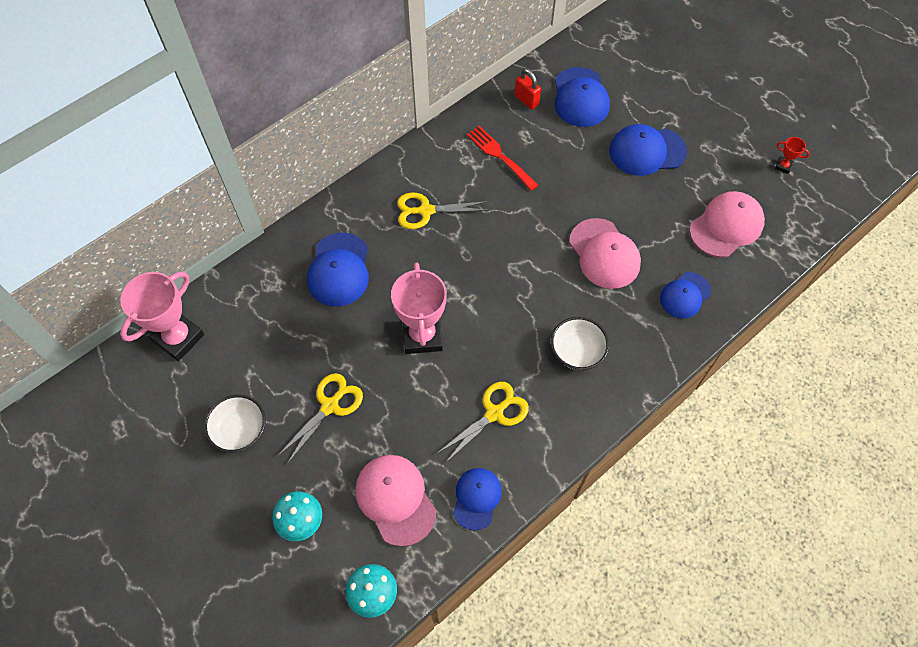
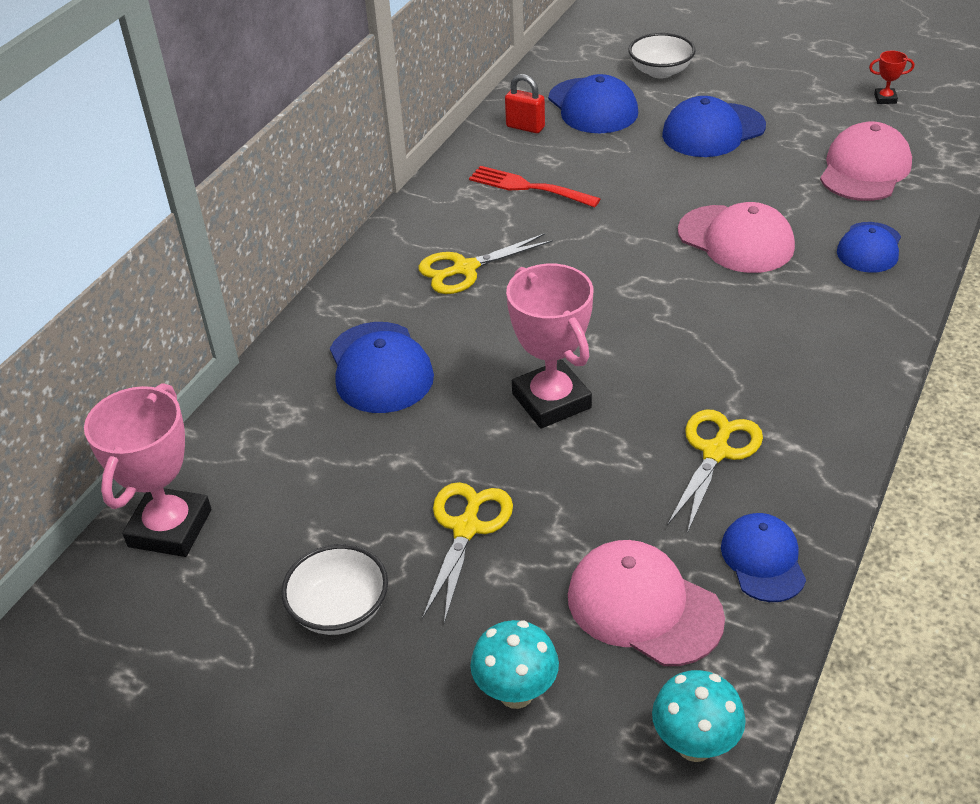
camera: 20 degrees left, 20 degrees down
white bowl [551,317,609,370] -> white bowl moved to [628,33,696,78]

